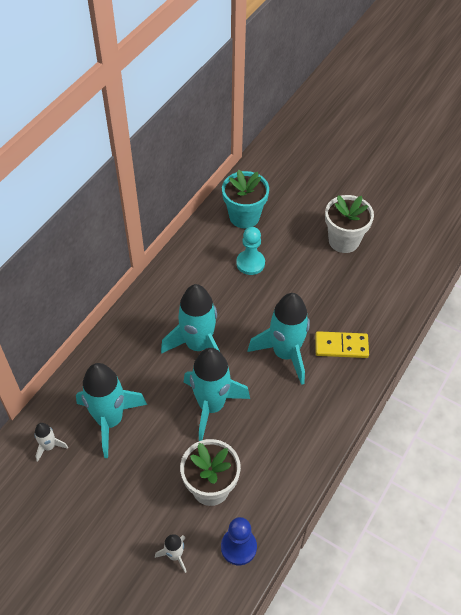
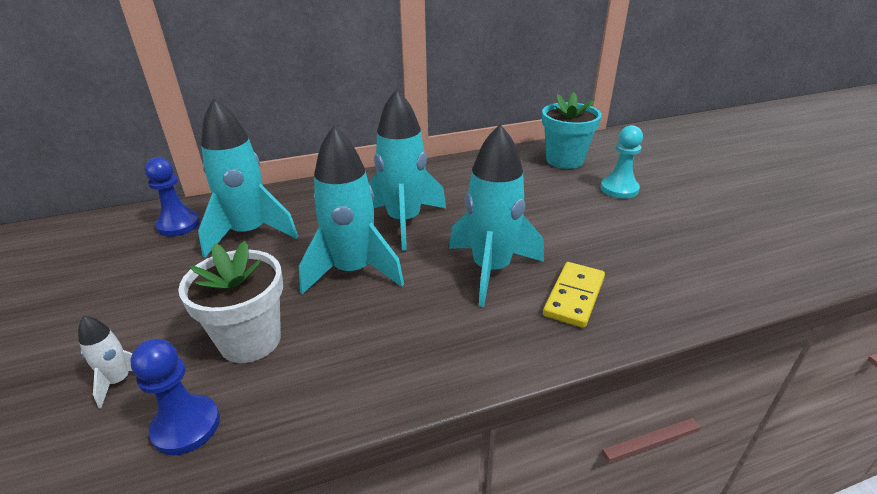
camera: 40 degrees right, 20 degrees down
white rocket [34,423,68,462] -> blue pawn [145,157,200,236]
turquoise pawn [236,227,265,275] -> turquoise pawn moved to [601,125,643,199]
yellow domino [315,331,369,358] -> yellow domino turned 75 degrees clockwise [543,262,605,328]
white flower pot [325,195,374,253] -> none

